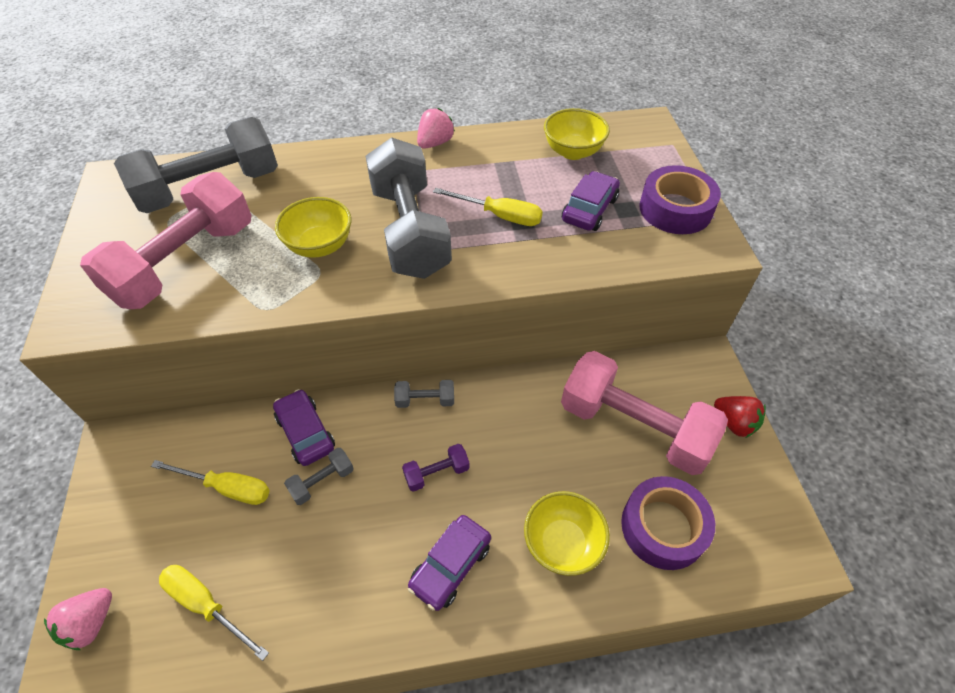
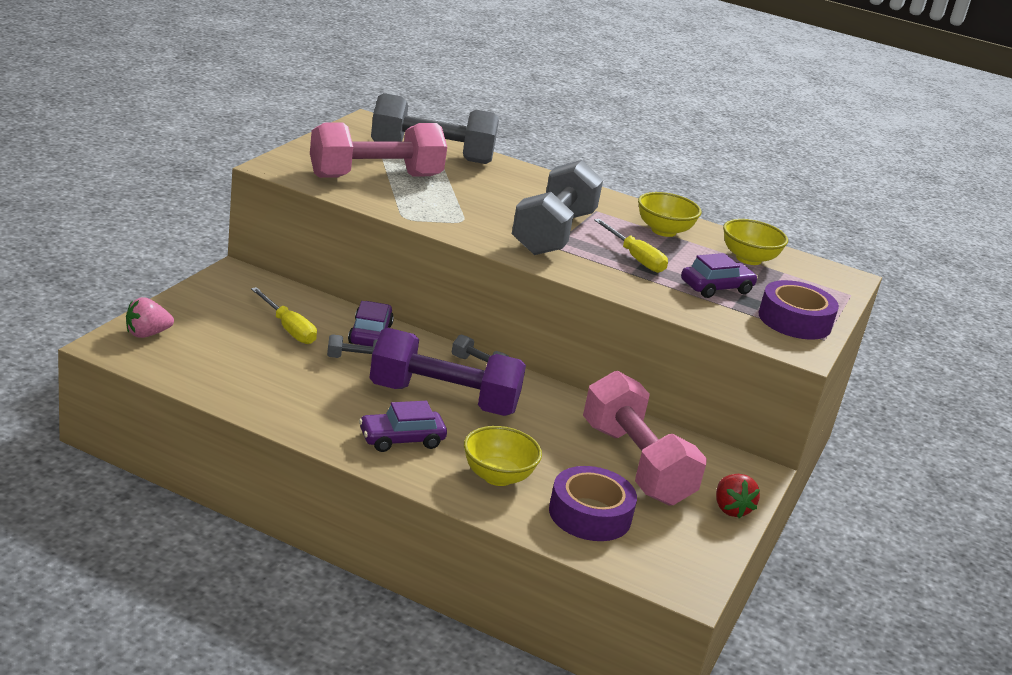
camera: 30 degrees right, 25 degrees down
yellow screwdriver [159,565,269,661] -> none
yellow bowl [275,197,351,258] -> yellow bowl moved to [638,192,701,237]
purple dumbbell [402,444,470,492] -> purple dumbbell [369,328,526,416], size x2.44
pink strawberry [417,108,455,149] -> none

